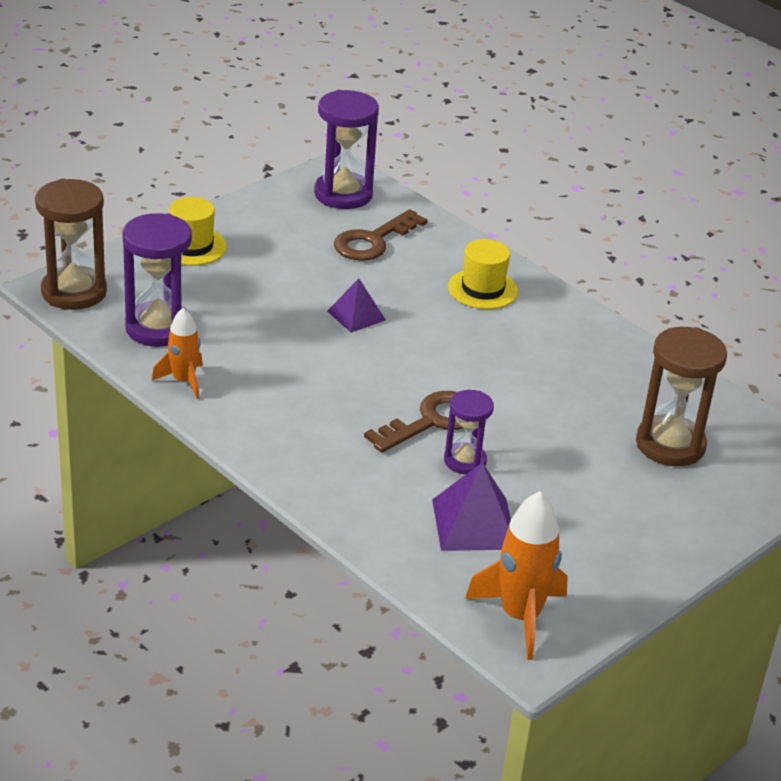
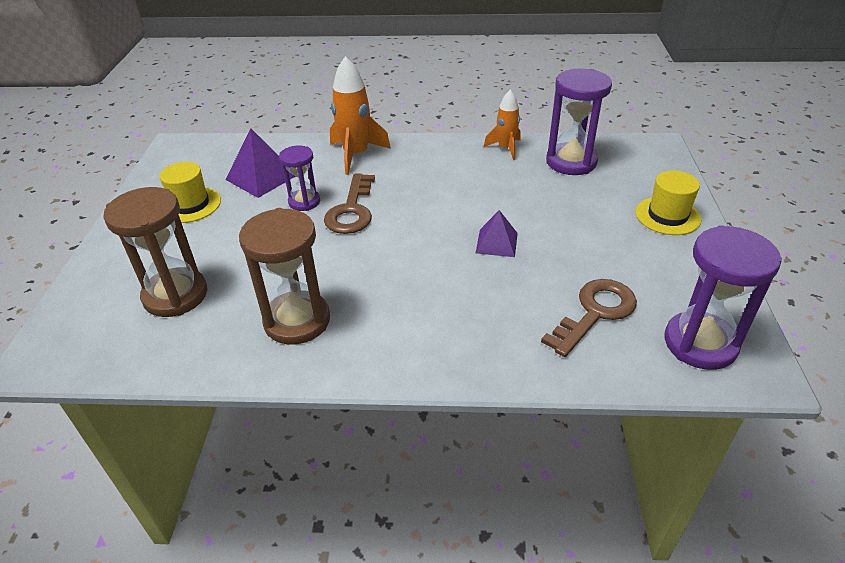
camera: 140 degrees right, 5 degrees up
brown hourglass [35,179,107,310] -> brown hourglass moved to [239,208,330,344]
brown key [334,209,428,261] -> brown key turned 45 degrees clockwise [541,279,637,357]
yellow hat [448,239,518,309] -> yellow hat moved to [160,162,221,223]
orange rocket [465,491,568,660] -> orange rocket moved to [330,56,391,175]

